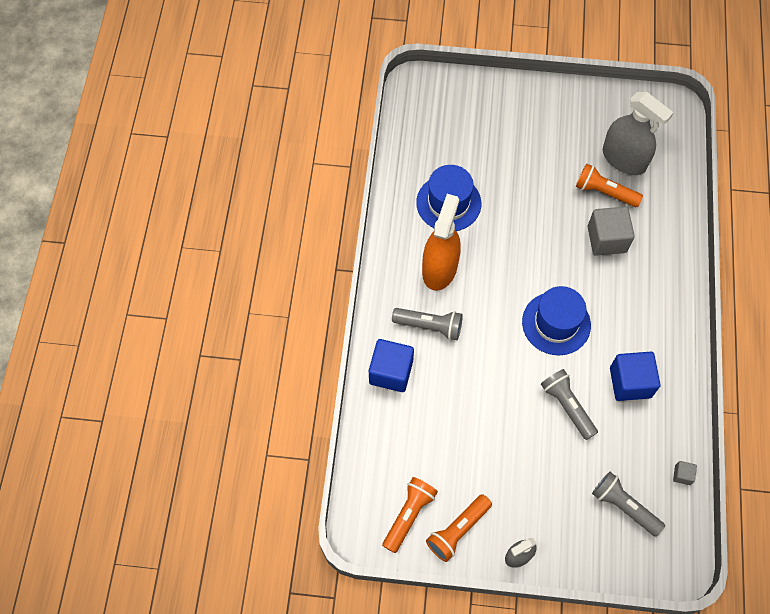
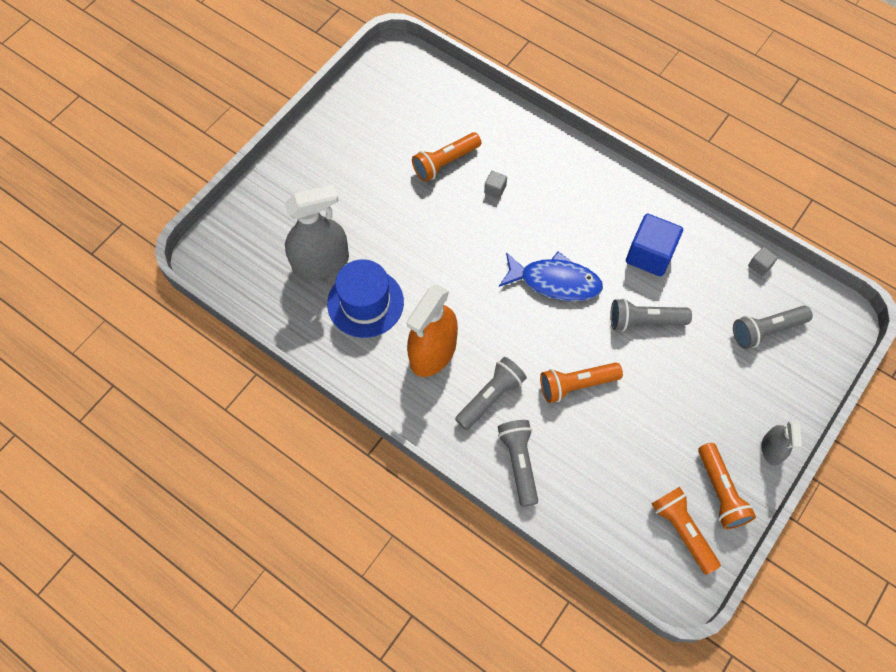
camera: 60 degrees left, 0 degrees up
blue cube [369,339,414,392] -> grey flashlight [498,420,538,507]
orange spray bottle [422,194,461,291] -> orange spray bottle turned 105 degrees counterclockwise [407,284,458,377]
blue hat [522,286,591,355] -> blue fish [499,252,603,301]
grey cube [588,207,635,256] -> grey cube [484,171,507,199], size x0.46
grey spray bottle [603,92,674,175] -> grey spray bottle moved to [285,185,349,279]
none -> orange flashlight [540,362,623,403]

